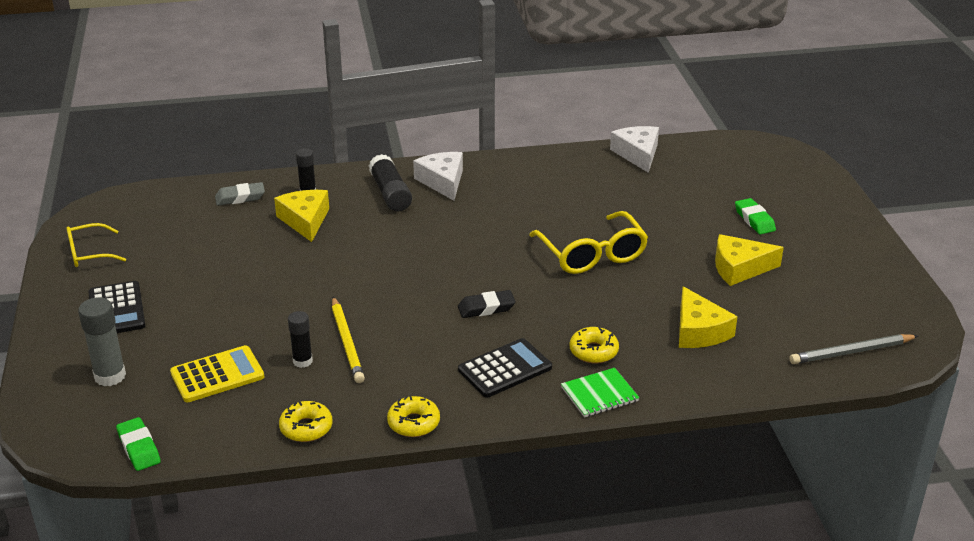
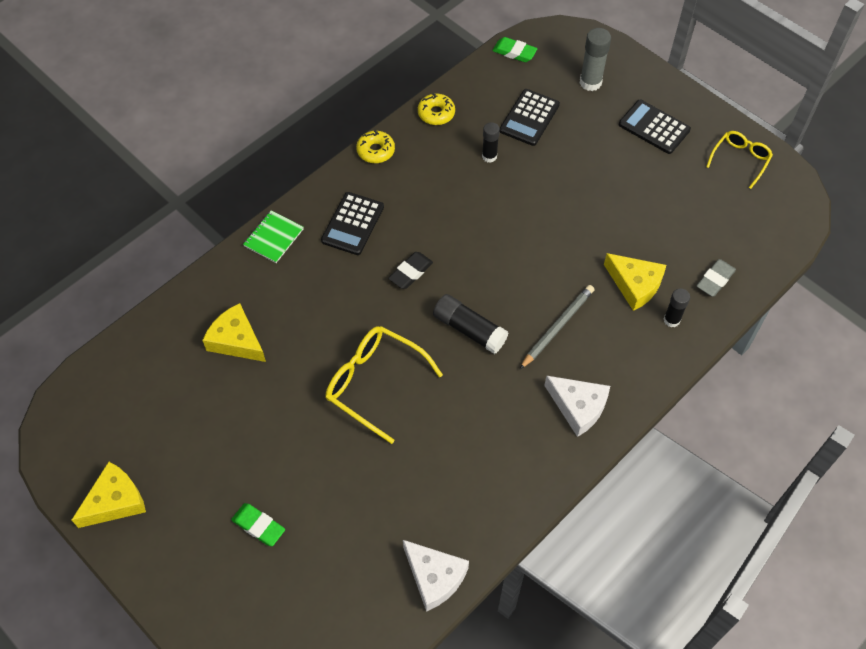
camera: 145 degrees right, 25 degrees up
yellow calculator [170,345,264,402] -> black calculator [500,89,560,146]
yellow pencil [332,297,365,383] -> none
black glue stick [369,154,412,212] -> black glue stick moved to [433,294,508,354]
yellow donut [570,327,619,363] -> none
yellow cheese [715,234,784,286] -> yellow cheese moved to [72,462,146,528]
grey pencil [790,334,918,364] -> grey pencil moved to [520,285,594,369]

